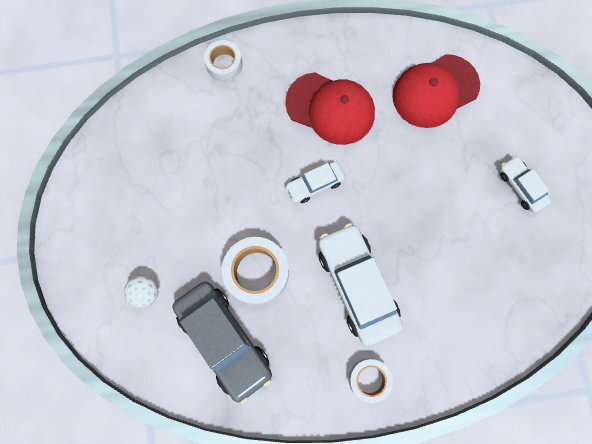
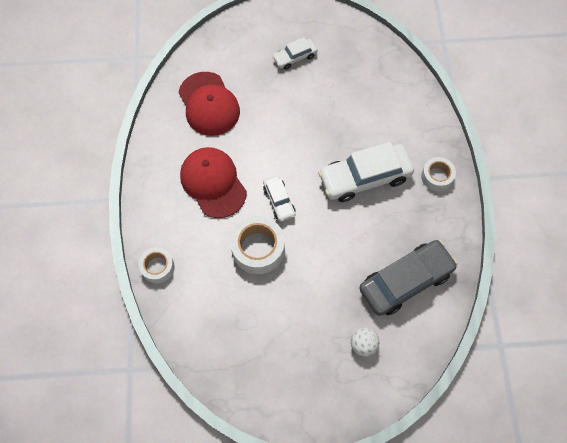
camera: 85 degrees left, 10 degrees down
white tape [222,237,289,305] -> white tape moved to [230,216,285,274]
red cap [286,72,375,145] -> red cap turned 60 degrees counterclockwise [180,147,247,218]

